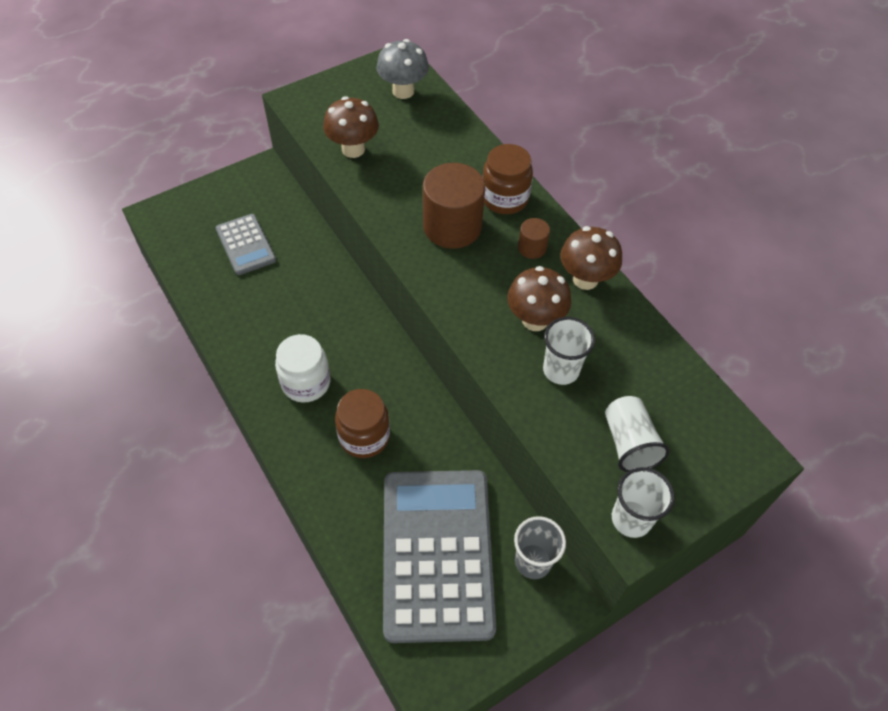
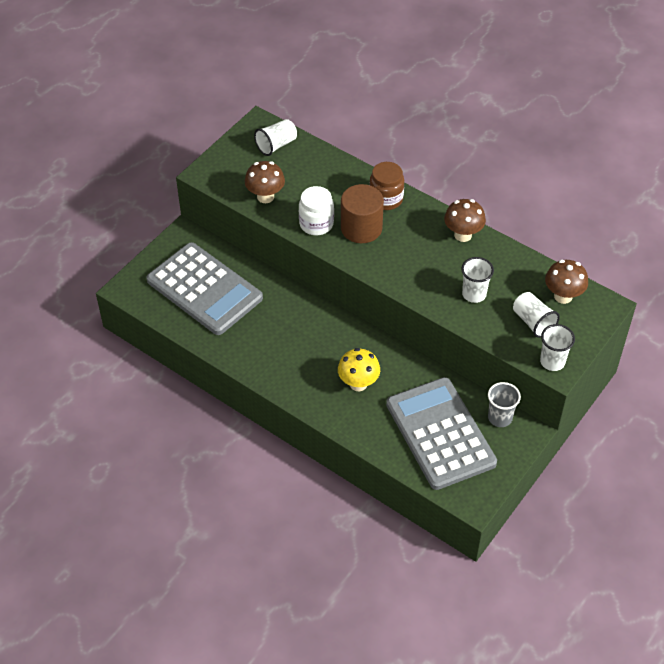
camera: 20 degrees left, 5 degrees down
grey calculator [215,214,276,275] -> grey calculator [146,242,263,335], size x2.04
white jar [275,334,330,402] -> white jar moved to [299,186,334,235]
brown jar [335,389,390,458] -> yellow mushroom [338,348,380,391]
grey mushroom [376,39,429,99] -> white cup [254,119,297,156]
brown mushroom [507,266,571,331] -> brown mushroom moved to [545,260,588,304]
brown cylinder [518,218,550,259] -> none

